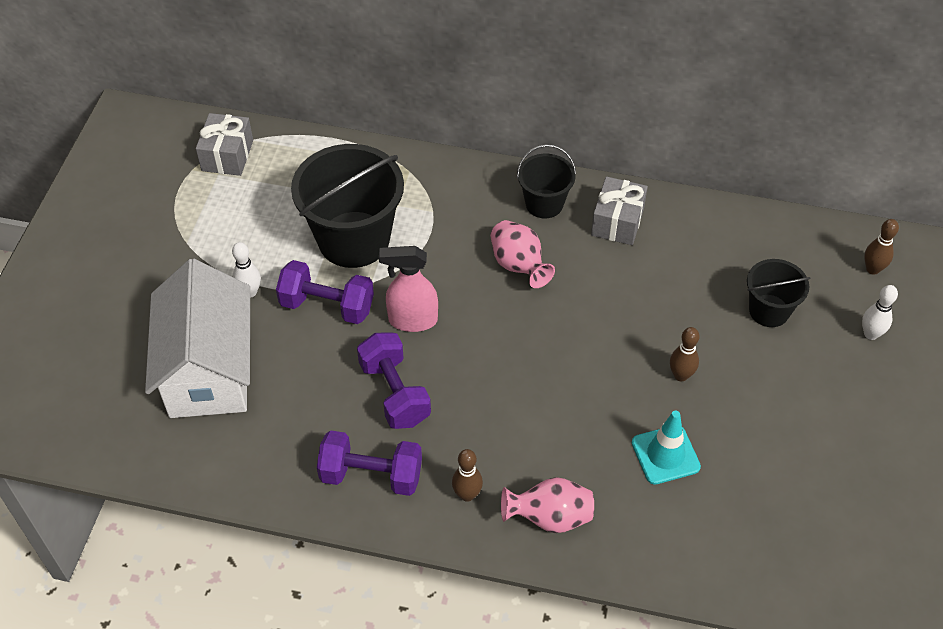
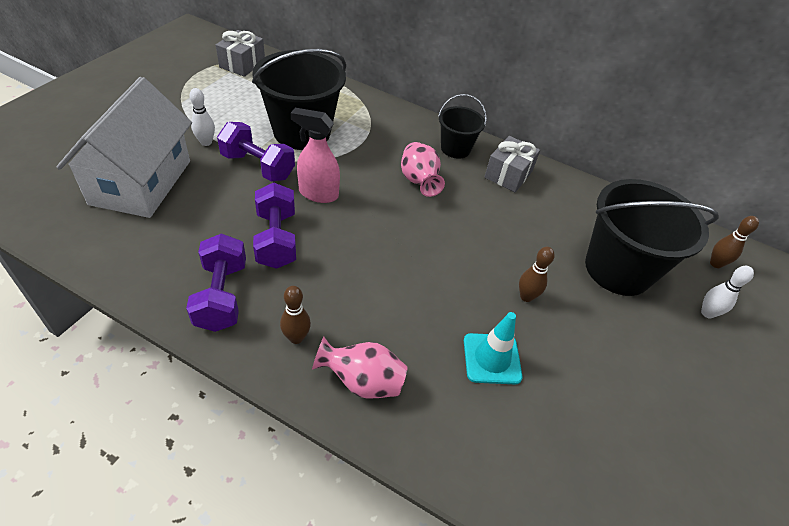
camera: 10 degrees right, 5 degrees down
purple dumbbell [317,430,422,496] -> purple dumbbell turned 60 degrees clockwise [186,233,246,332]
black bucket [747,259,811,327] -> black bucket [585,179,719,296], size x1.85

